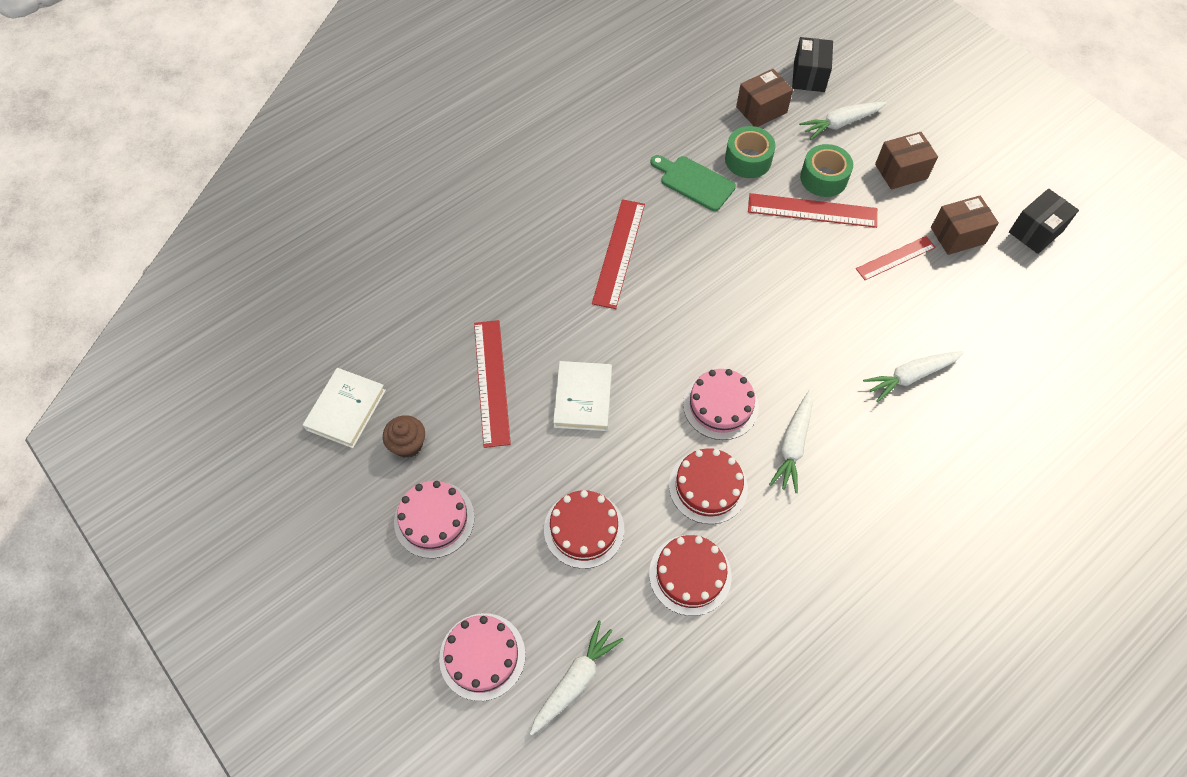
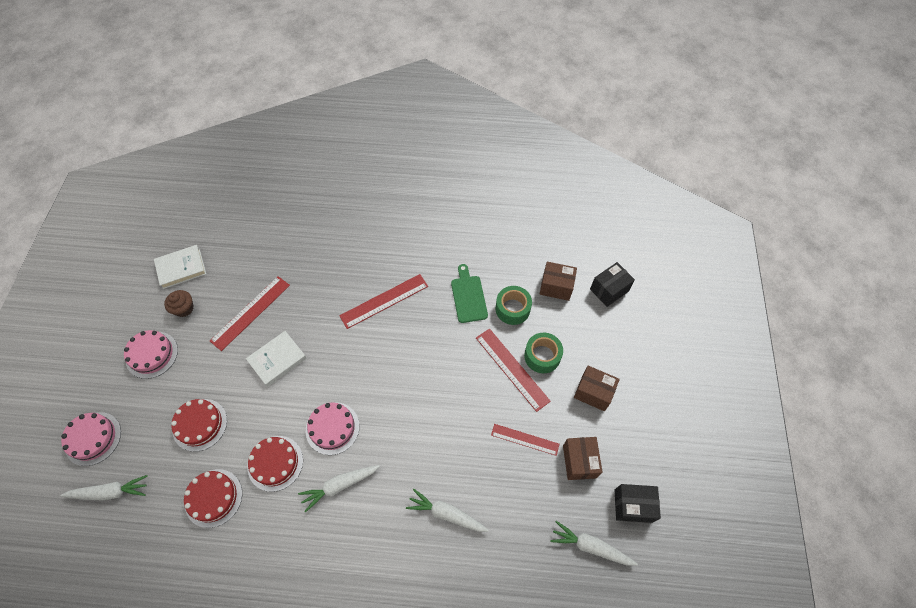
camera: 45 degrees right, 0 degrees up
white carrot [799,102,886,140] -> white carrot moved to [550,521,638,566]
brown box [931,195,999,255] -> brown box turned 60 degrees clockwise [563,437,602,480]

